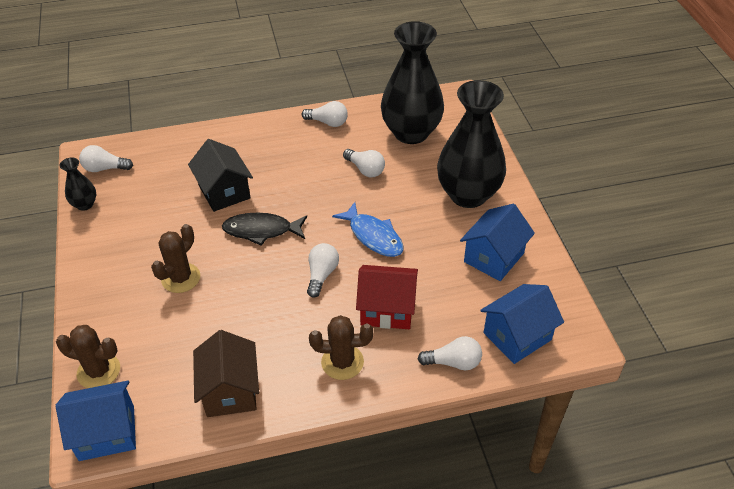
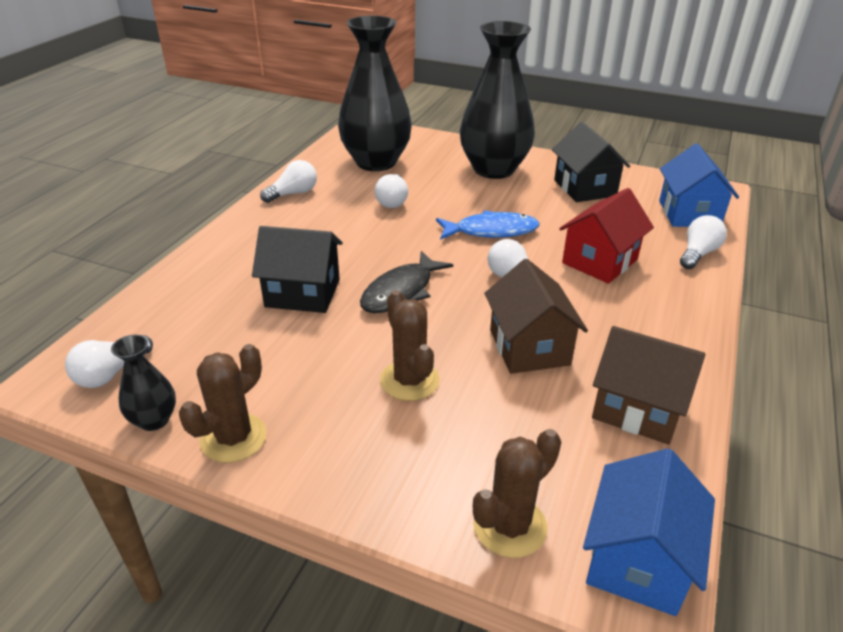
camera: 55 degrees left, 10 degrees down
brown cactus [309,315,373,380] -> brown cactus moved to [179,344,267,463]
white light bulb [343,149,385,177] -> white light bulb turned 105 degrees clockwise [375,174,408,208]
blue house [460,204,535,281] -> black house [552,122,630,202]
none -> brown house [484,259,588,374]

